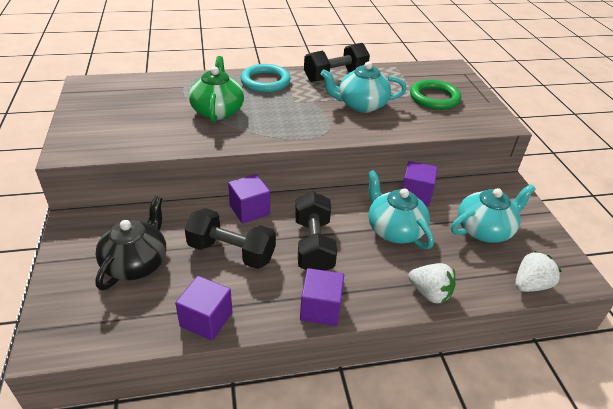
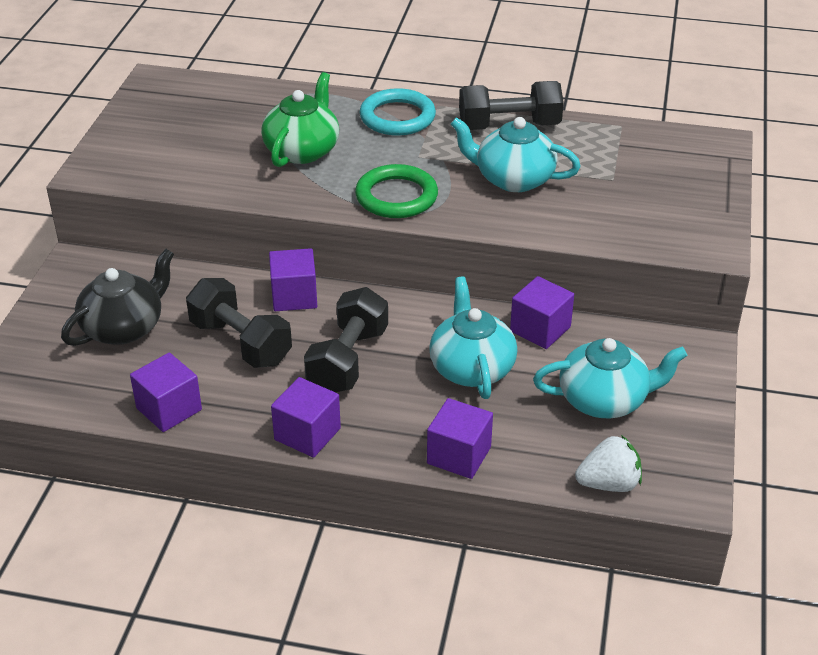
camera: 25 degrees right, 0 degrees up
white strawberry [408,263,455,303] -> purple cube [427,398,493,479]
green ring [410,80,461,110] -> green ring moved to [355,164,438,218]

